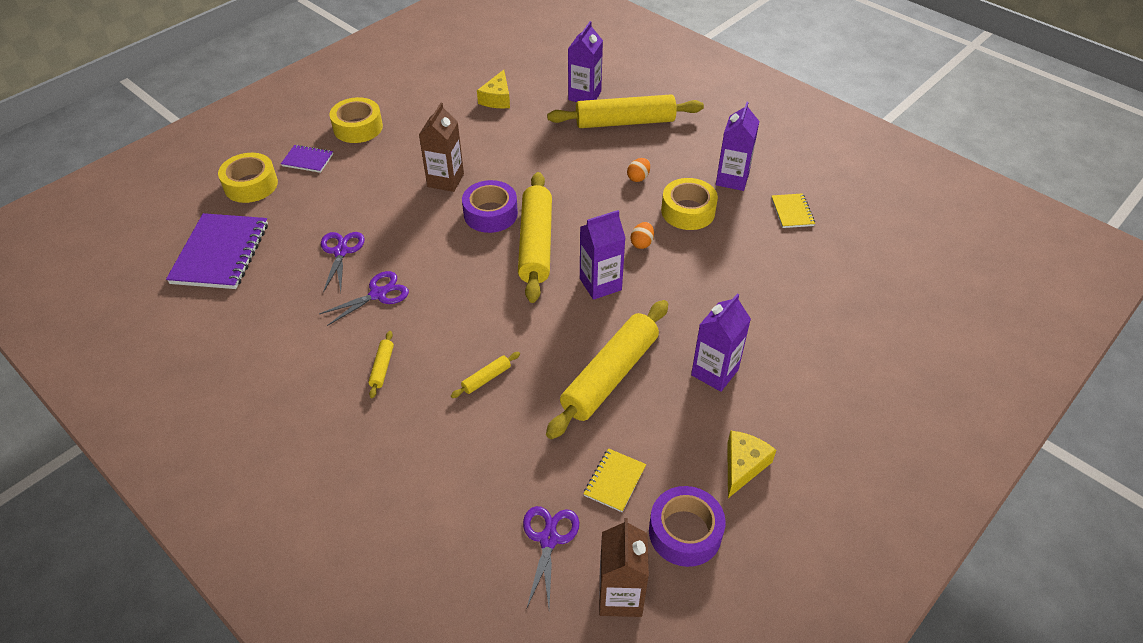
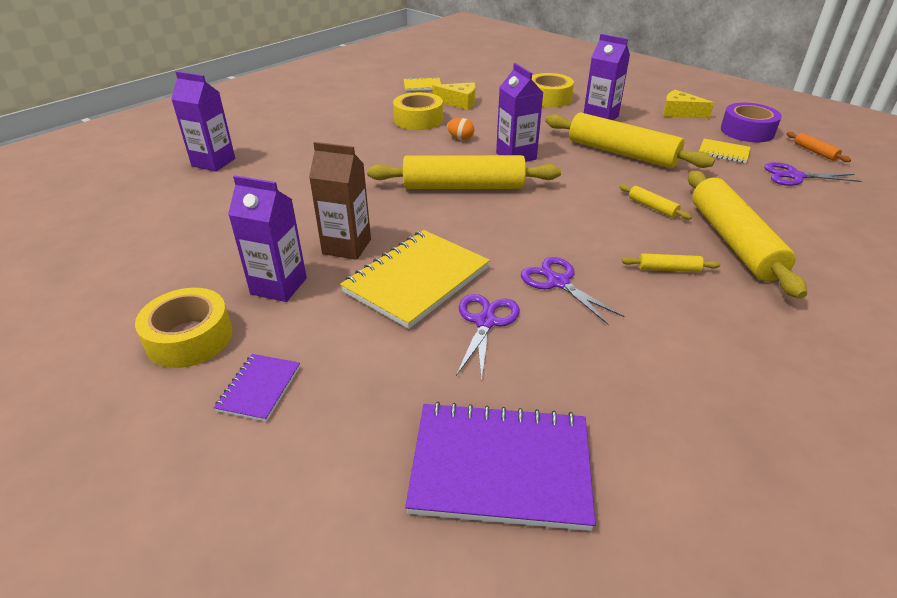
camera: 90 degrees left, 10 degrees down
yellow tape [218,153,278,203] -> yellow tape moved to [532,73,574,108]
purple scissors [321,232,365,293] -> purple scissors turned 105 degrees clockwise [456,294,520,381]
purple tape [462,180,518,233] -> none
yellow cheese [477,70,510,108] -> yellow cheese moved to [432,82,476,110]
yellow rolling pin [547,94,704,128] -> yellow rolling pin moved to [688,171,807,299]
brown carton [599,518,649,617] -> orange rolling pin [787,132,851,162]
orange egg [627,158,650,182] -> none
purple carton [716,102,760,191] -> purple carton moved to [228,176,307,302]
none -> yellow notebook [340,230,490,329]

